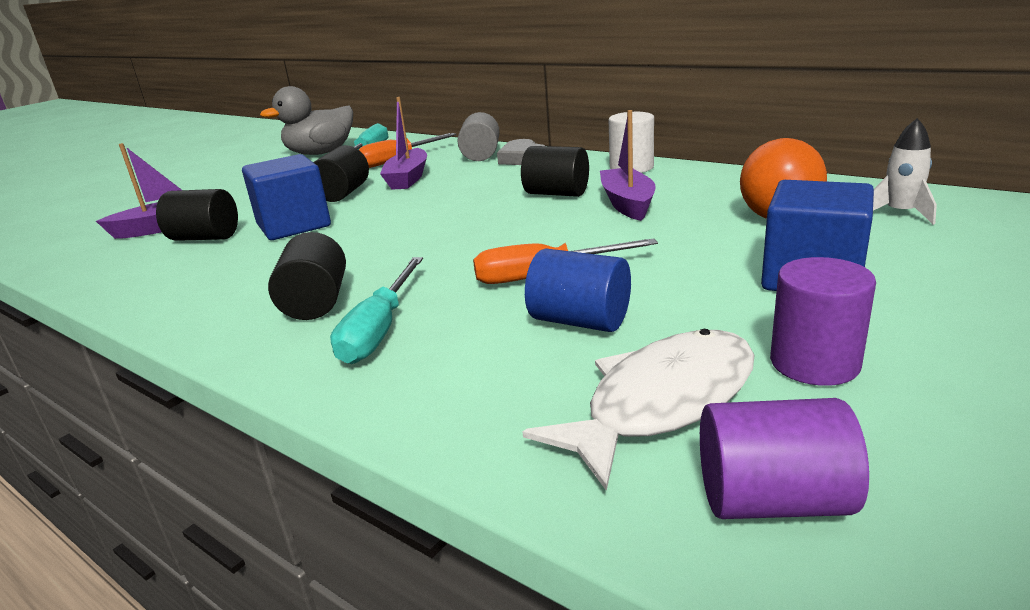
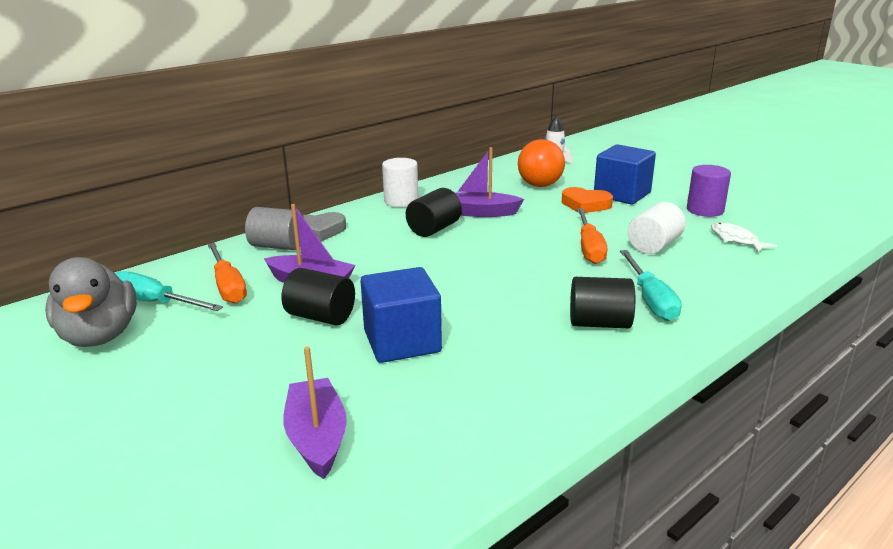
camera: 80 degrees left, 0 degrees up
black cylinder [156,189,238,241] -> none
turquoise screwdriver [330,257,423,364] -> turquoise screwdriver turned 60 degrees clockwise [620,250,682,321]
white fish [522,329,754,491] -> white fish [711,222,777,252], size x0.57
blue cylinder [525,248,631,332] -> white cylinder [628,202,686,254]
purple cylinder [700,398,869,519] -> none
none -> orange heart [562,187,613,213]

